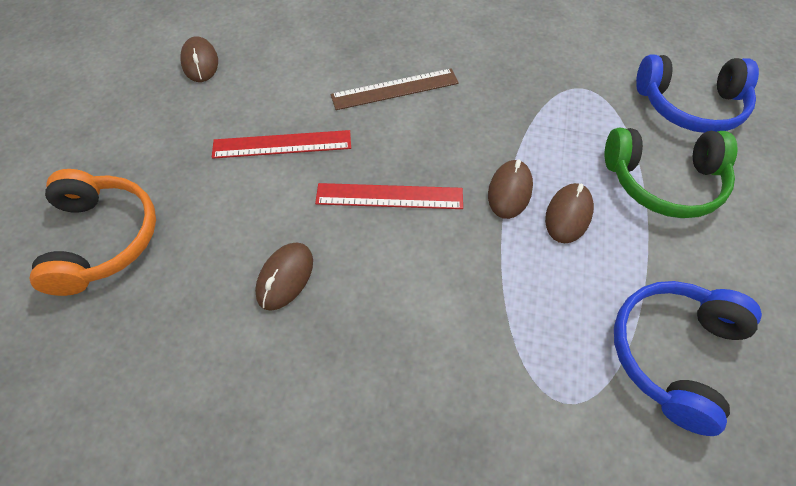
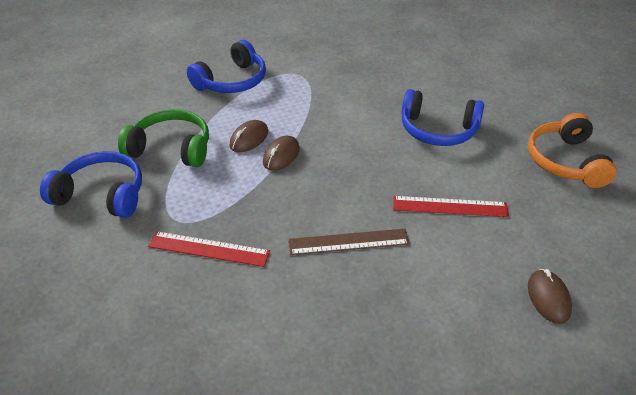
camera: 170 degrees left, 15 degrees down
brown mouse [255,243,313,311] -> blue headphones [402,89,484,146]
red ruler [315,183,463,209] -> red ruler moved to [148,231,270,267]

